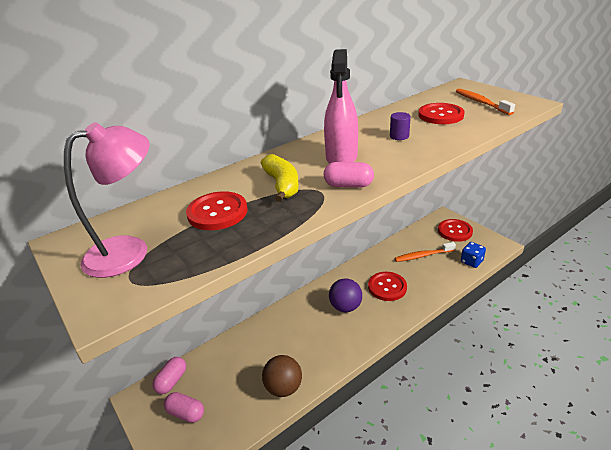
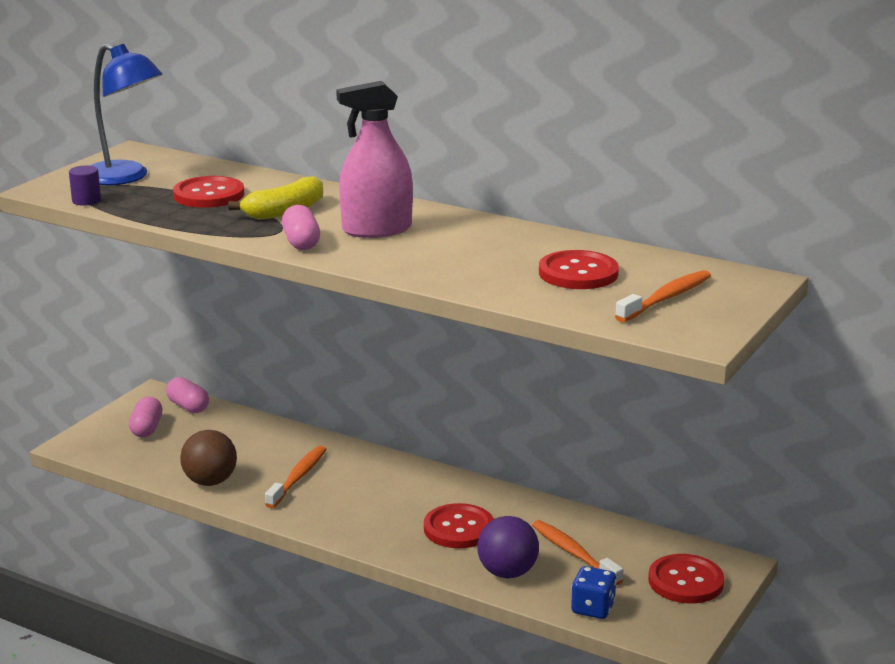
camera: 65 degrees right, 10 degrees down
pink lamp [64,122,150,278] -> blue lamp [90,44,163,185]
pink capsule [152,357,186,394] -> pink capsule turned 45 degrees clockwise [166,377,209,413]
purple ball [329,278,362,312] -> purple ball moved to [477,516,539,578]
purple cylinder [390,112,411,140] -> purple cylinder moved to [69,165,101,206]
none -> orange toothbrush [265,446,327,508]

